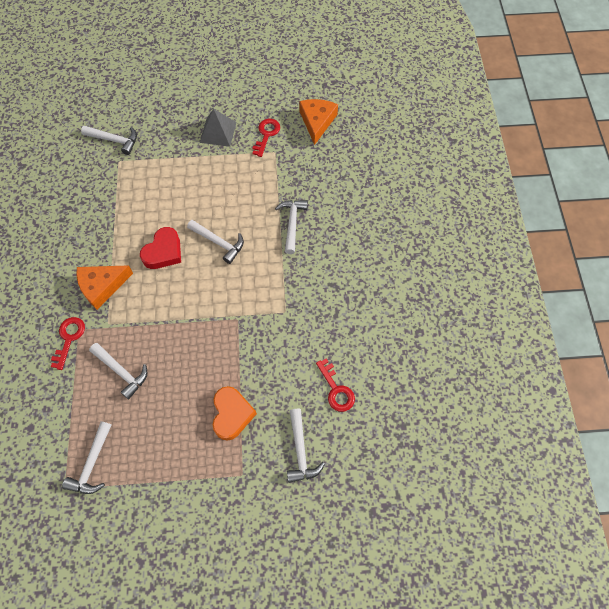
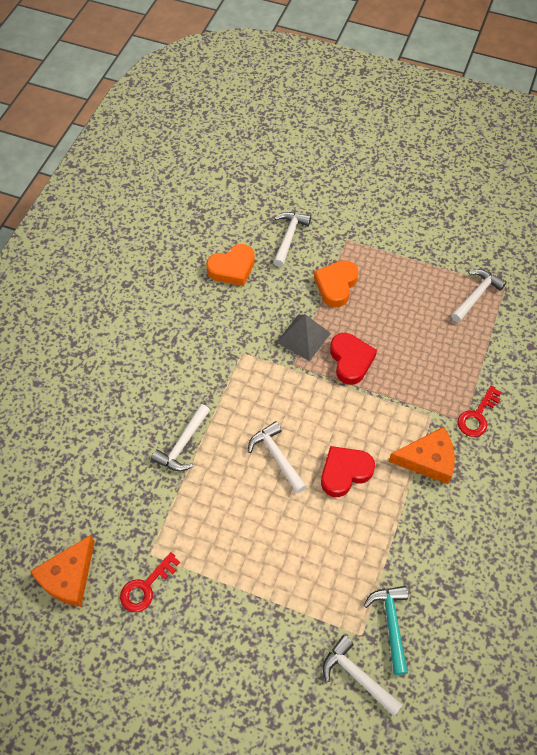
camera: 155 degrees left, 5 degrees down
white hammer [89,343,147,399] -> none
grey pyramid [200,109,237,147] -> grey pyramid moved to [277,314,331,361]
red key [316,358,355,412] -> orange heart [206,244,255,286]
none -> red heart [330,333,377,385]
none -> turquoise hammer [364,586,408,675]

